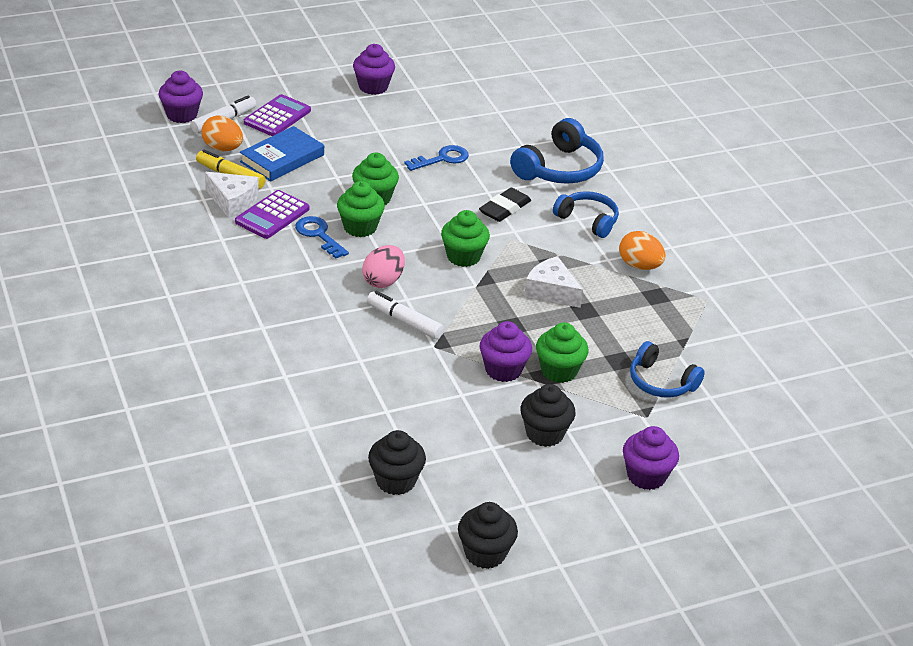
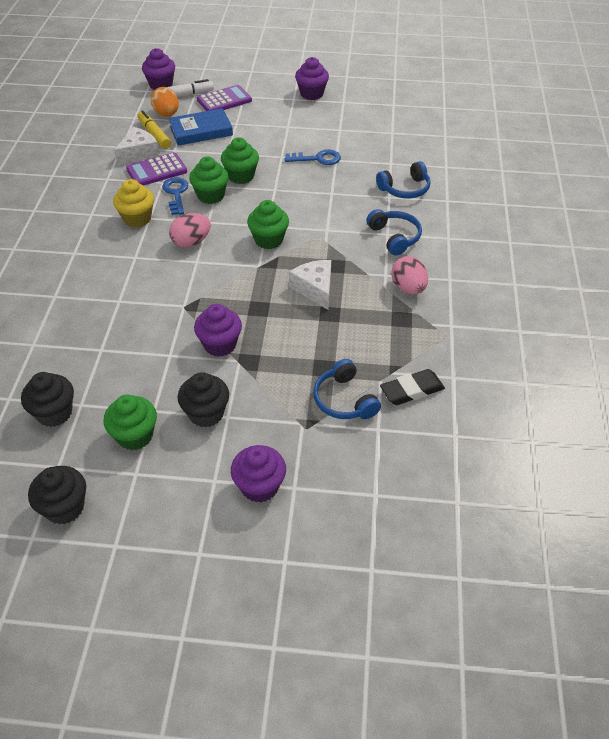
camera: 30 degrees right, 10 degrees up
white cheese [205,172,259,218] -> white cheese turned 105 degrees counterclockwise [114,127,159,165]
white marker [367,291,444,339] -> none
black eraser [479,188,531,222] -> black eraser moved to [380,369,445,405]
blue headphones [510,118,604,184] -> blue headphones [376,161,431,198], size x0.67
green cupcake [536,322,588,383] -> green cupcake moved to [103,395,157,450]
orange egg [619,231,665,270] -> pink egg [391,256,428,294]
none -> yellow cupcake [113,179,154,228]

